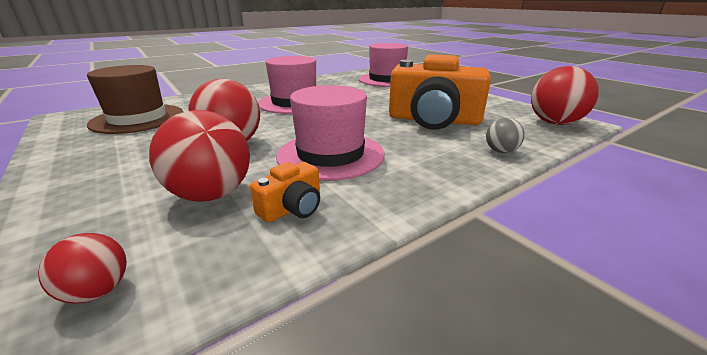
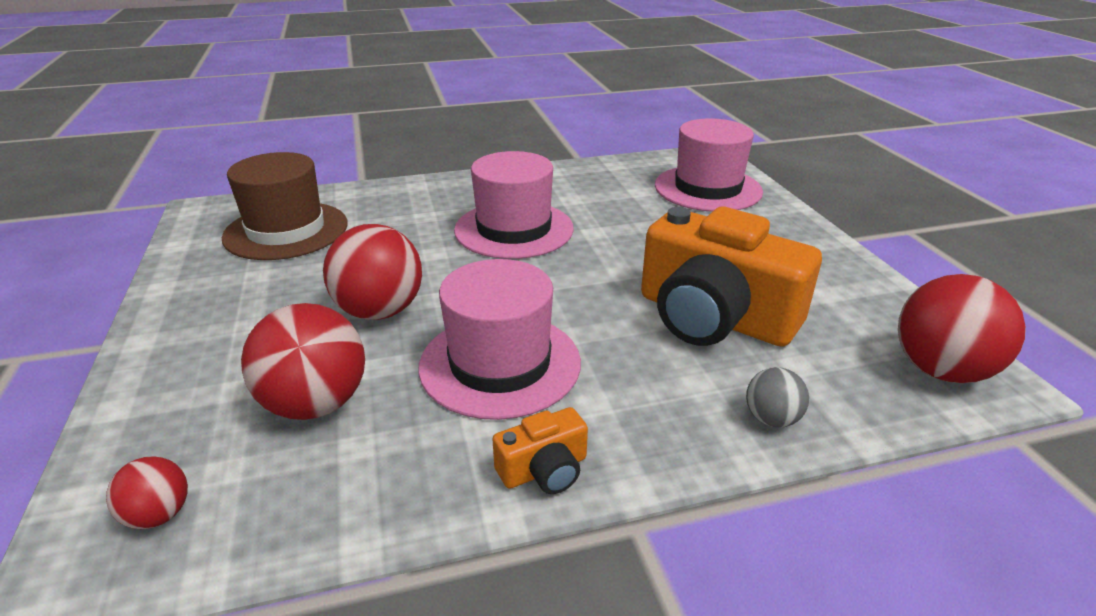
camera: 20 degrees right, 5 degrees up
orange camera [250,162,320,223] -> orange camera moved to [492,407,588,494]

